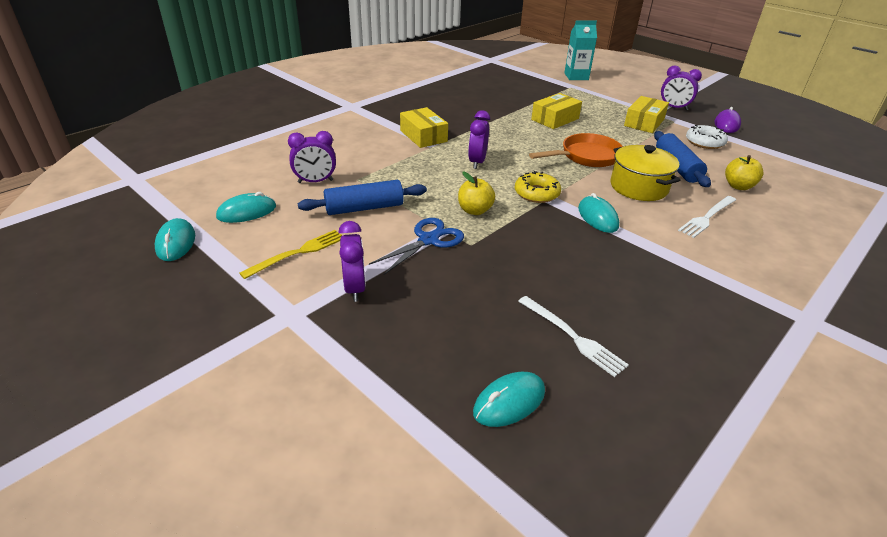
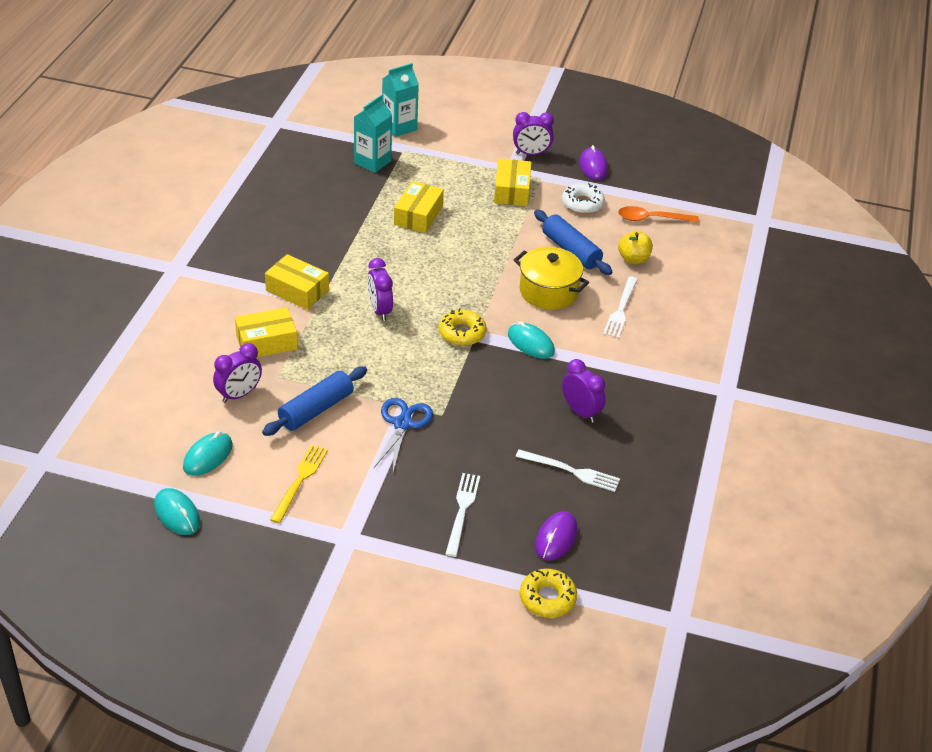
camera: 30 degrees left, 5 degrees up
purple clock [339,221,366,302] -> purple clock moved to [562,359,606,423]
yellow apple [458,172,495,215] -> none
turquoise mouse [473,372,545,427] -> purple mouse [535,511,577,561]
orange pan [529,133,623,167] -> none
none -> yellow box [235,307,298,357]
none -> turquoise carton [354,95,392,173]
none -> white fork [445,473,480,557]
none -> yellow donut [520,569,577,618]
none -> orange spoon [618,206,699,223]

